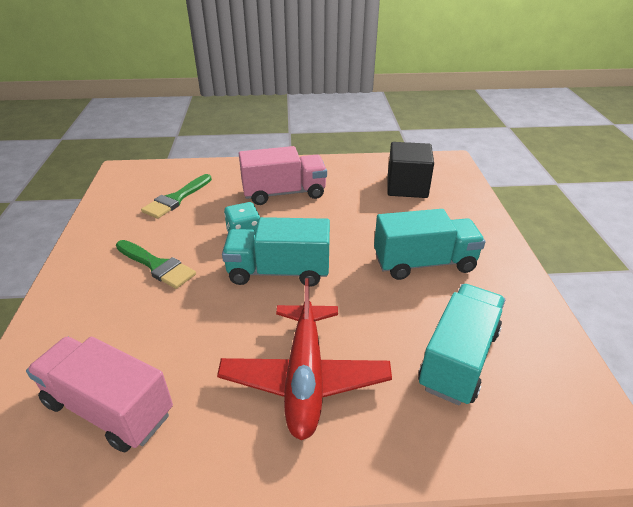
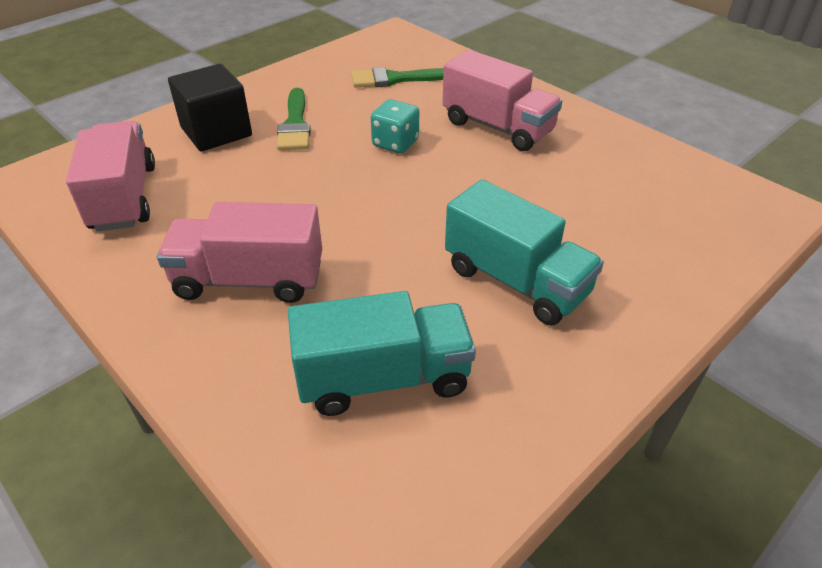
camera: 50 degrees right, 5 degrees up
red plane [217,278,392,440] -> pink truck [157,202,322,303]
turquoise truck [222,217,330,287] -> none
black cube [387,142,434,198] -> black cube moved to [168,64,252,151]

